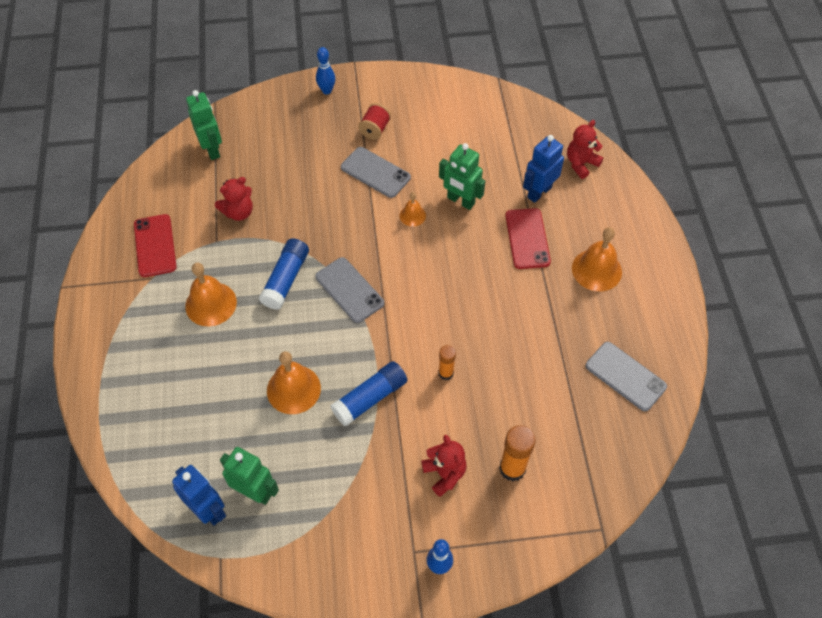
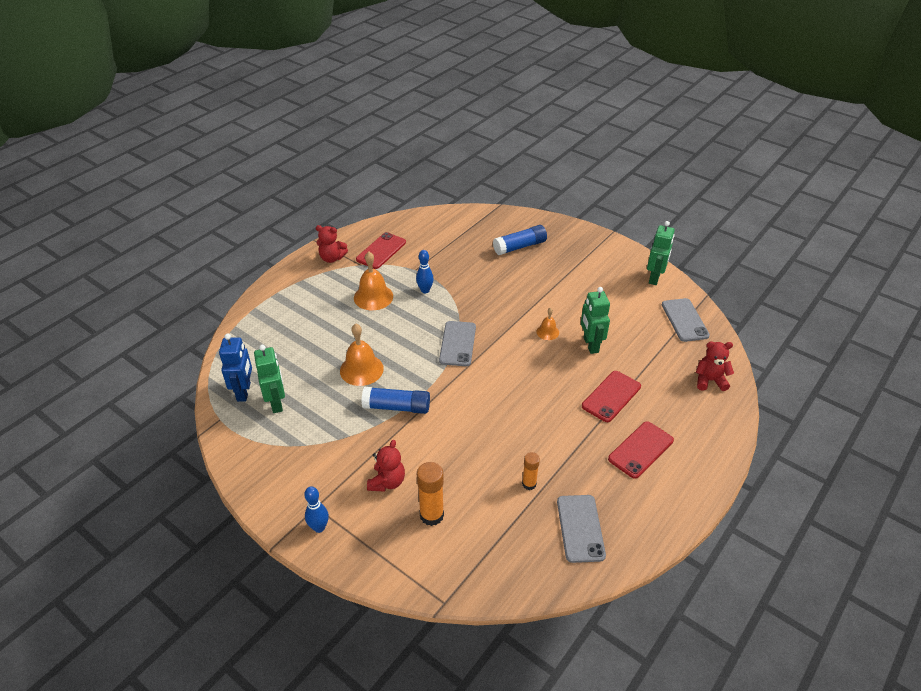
camera: 45 degrees right, 15 degrees down
green robot [186,90,222,160] -> green robot moved to [647,221,675,285]
red teddy bear [215,177,253,221] -> red teddy bear moved to [316,225,348,263]
blue glue stick [259,238,309,310] -> blue glue stick moved to [493,225,547,255]
blue bowling pin [316,47,336,94] -> blue bowling pin moved to [416,250,434,293]
grey phone [341,147,411,198] -> grey phone moved to [662,298,710,342]
red spool [358,103,391,140] -> none
orange glue stick [438,345,456,380] -> orange glue stick moved to [522,452,540,490]
blue robot [523,135,564,203] -> none
orange bell [572,227,622,291] -> red phone [608,421,674,479]

